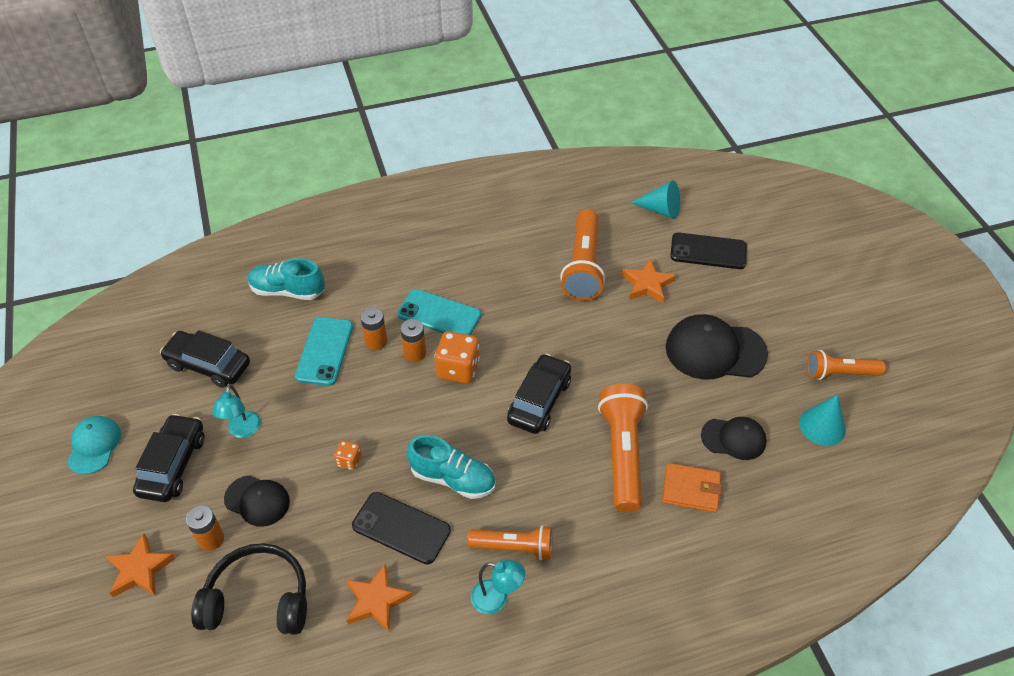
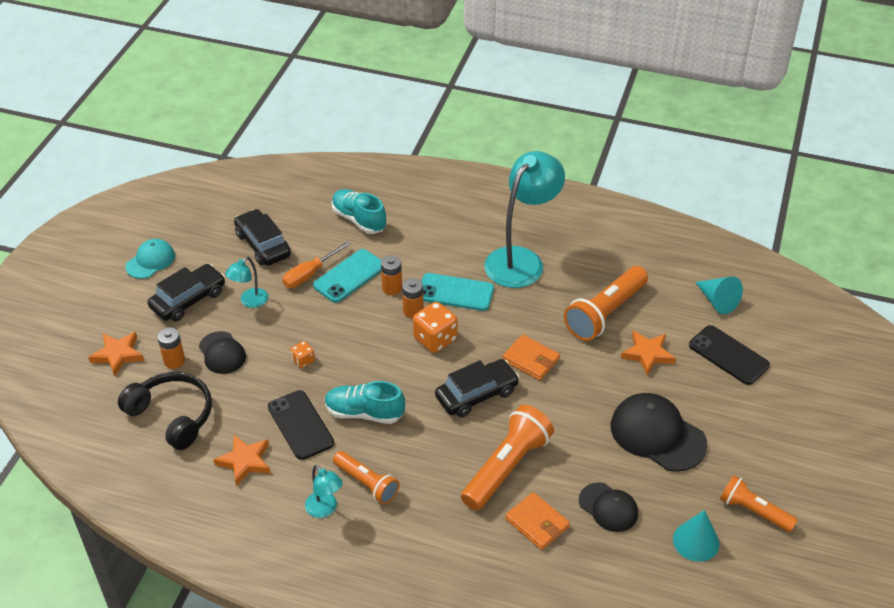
camera: 35 degrees right, 5 degrees down
turquoise phone [397,289,481,335] -> turquoise phone turned 45 degrees counterclockwise [421,273,494,311]
turquoise shoe [407,435,496,499] -> turquoise shoe turned 135 degrees clockwise [325,381,405,424]
none -> orange screwdriver [283,241,351,288]
none -> turquoise lamp [484,151,565,288]
none -> orange wallet [503,335,560,380]

